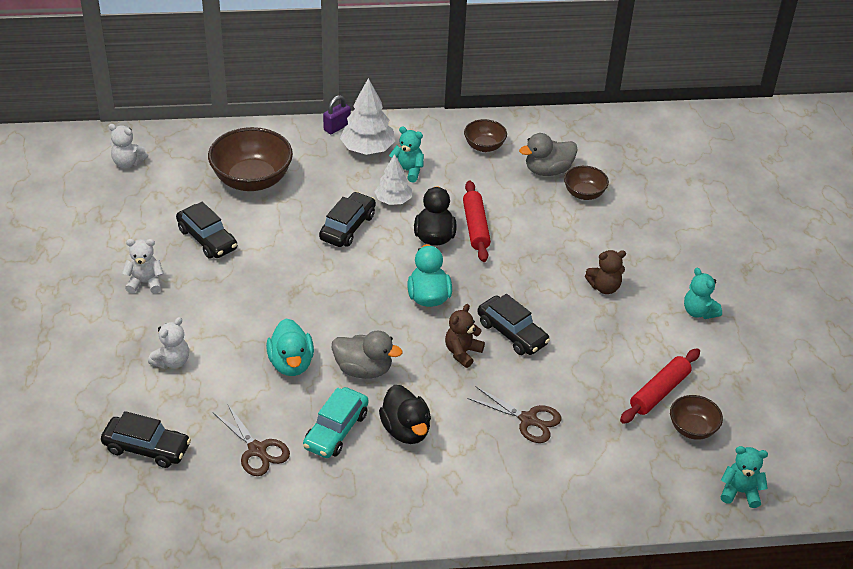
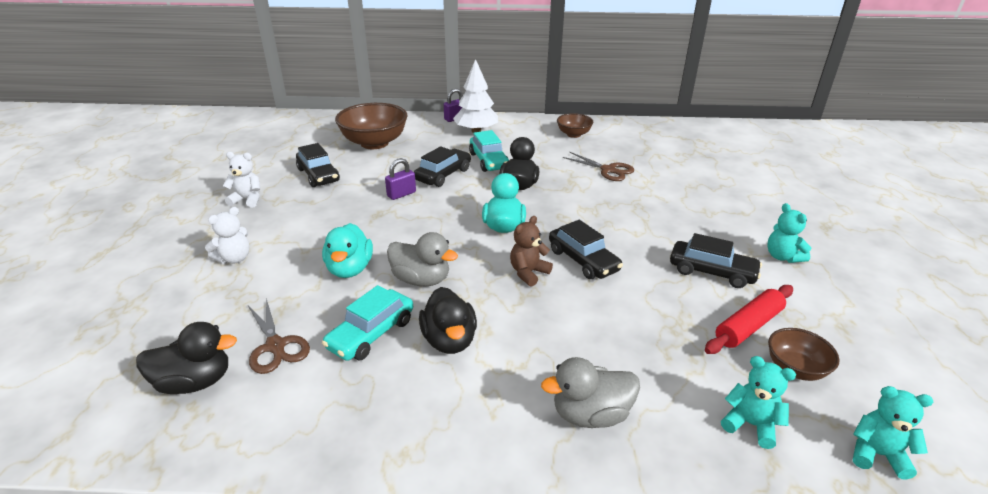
camera: 10 degrees right, 10 degrees down
black car [101,411,191,468] -> black car moved to [670,233,762,288]
white teddy bear [108,124,148,168] -> none
white tree [374,154,412,205] -> turquoise car [469,130,509,172]
turquoise teddy bear [389,126,424,183] -> turquoise teddy bear moved to [721,356,796,449]
red rolling pin [463,180,491,262] -> none
brown scissors [467,387,561,443] -> brown scissors moved to [563,152,634,181]
grey duck [519,133,577,176] -> grey duck moved to [541,357,640,428]
brown bowl [564,166,609,200] -> none
brown teddy bear [585,250,626,294] -> none
none -> black duck [136,322,237,394]
none -> purple padlock [385,158,416,200]

